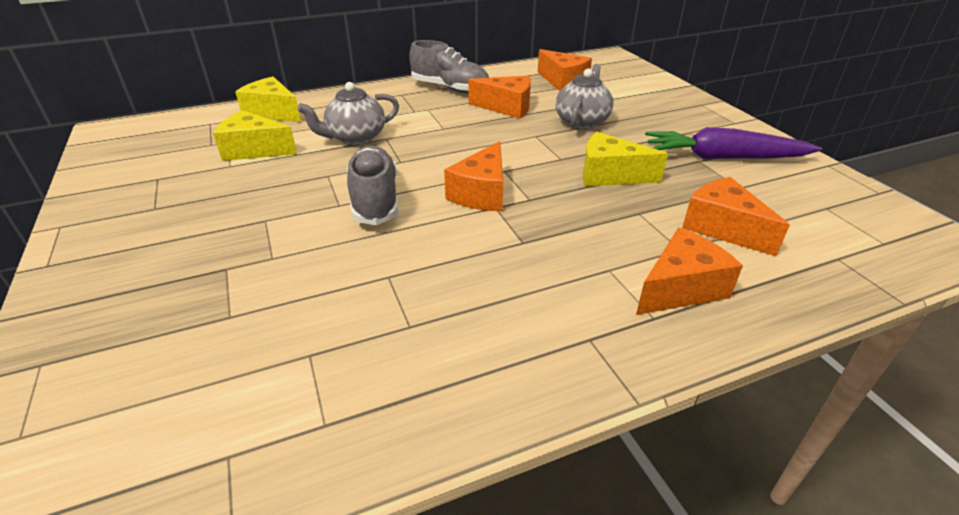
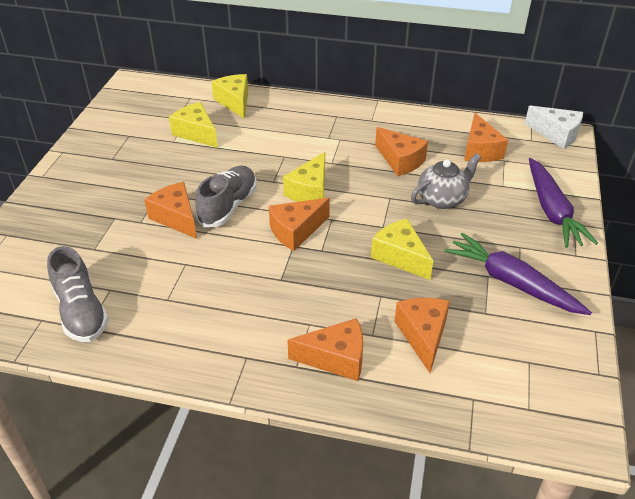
camera: 35 degrees right, 5 degrees up
grey teapot [297,82,399,145] -> none
grey shoe [409,40,489,93] -> grey shoe moved to [47,246,109,342]
none -> orange cheese [144,182,197,239]
none -> yellow cheese [283,152,325,202]
none -> white cheese [525,105,583,149]
none -> purple carrot [529,158,598,248]

